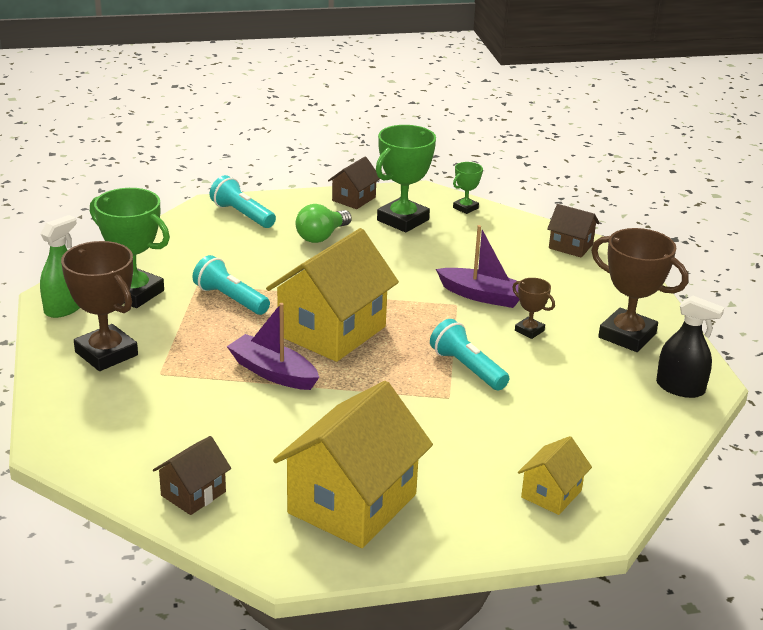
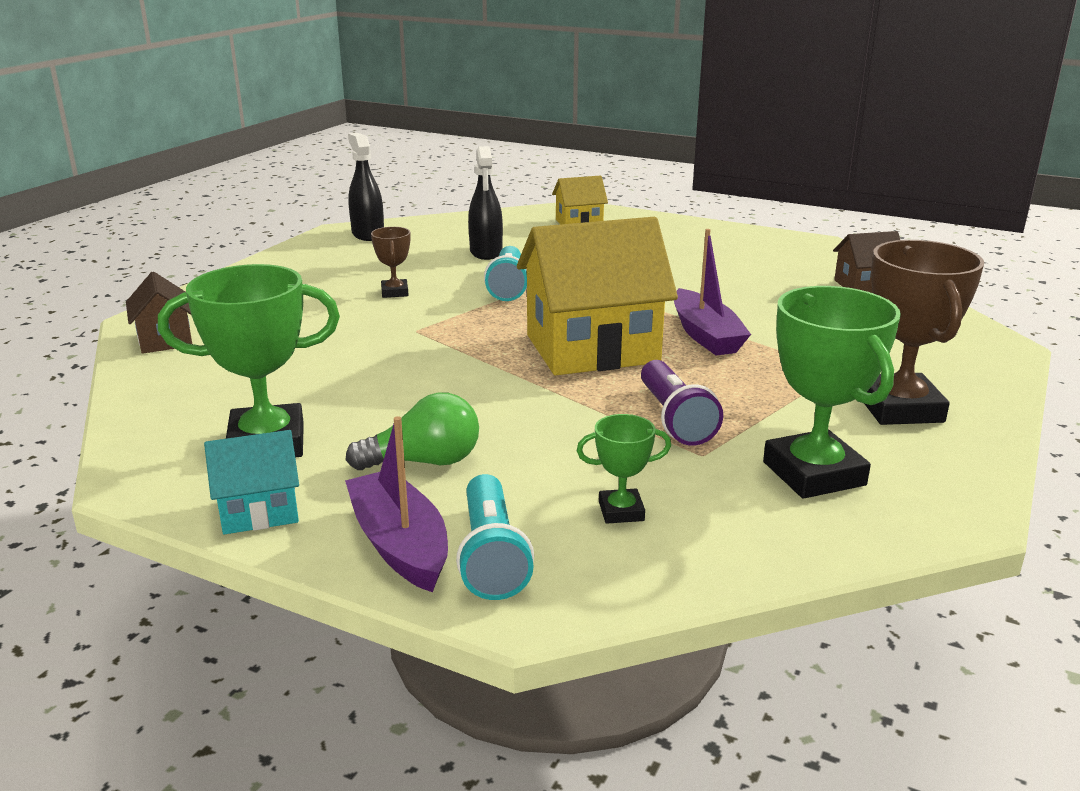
camera: 140 degrees left, 5 degrees down
green spray bottle [40,215,80,318] -> none
turquoise flashlight [192,255,270,315] -> purple flashlight [641,360,723,446]
yellow house [273,381,433,548] -> none
brown house [328,157,380,209] -> turquoise house [204,430,299,535]
purple boat [436,225,520,308] -> purple boat moved to [345,416,448,592]
green trophy [453,162,483,214] -> green trophy moved to [577,414,671,524]
brown trophy [591,228,688,352] -> none
none -> black spray bottle [468,146,503,260]

